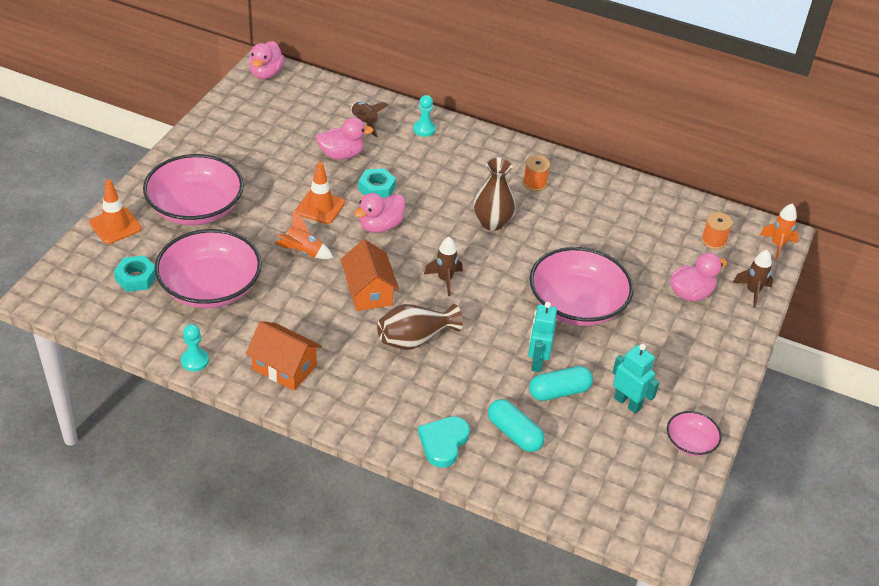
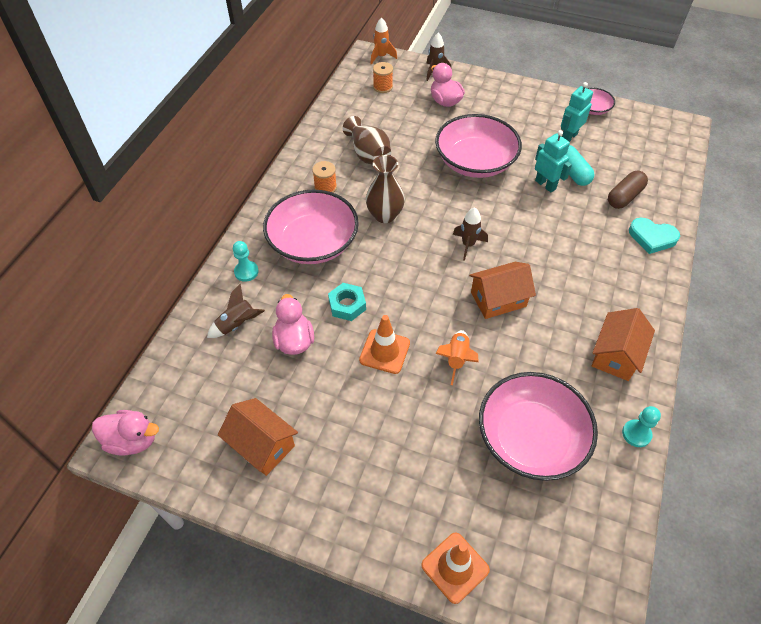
camera: 90 degrees left, 10 degrees up
turquoise nut [114,255,156,292] -> none
pink bowl [143,154,244,225] -> pink bowl moved to [263,190,359,264]
pink duck [354,193,405,233] -> none
brown vase [377,304,463,350] -> brown vase moved to [342,116,391,164]
turquoise capsule [488,399,545,452] -> brown capsule [608,171,648,209]
turquoise robot [528,302,557,372] -> turquoise robot turned 135 degrees counterclockwise [535,130,572,192]
none -> orange house [218,398,298,476]

